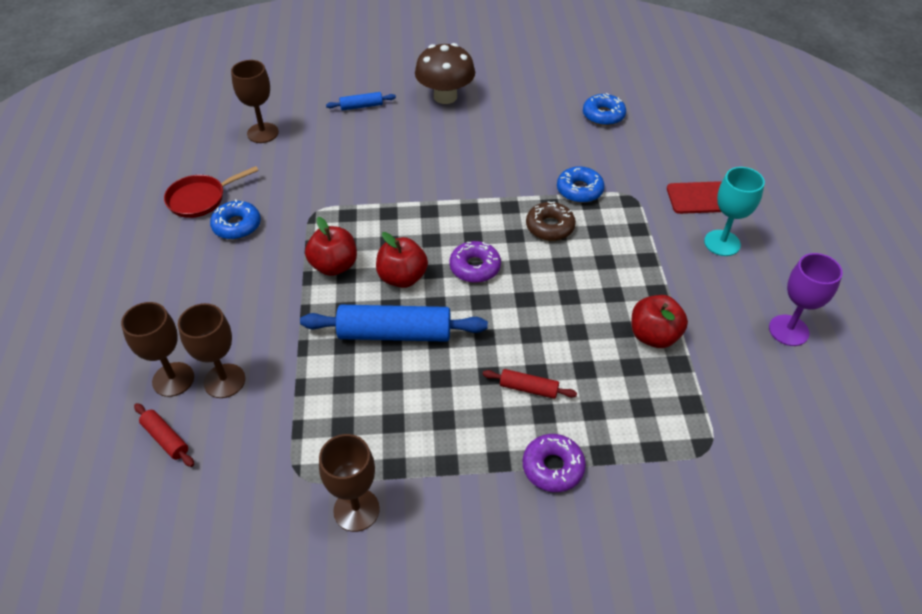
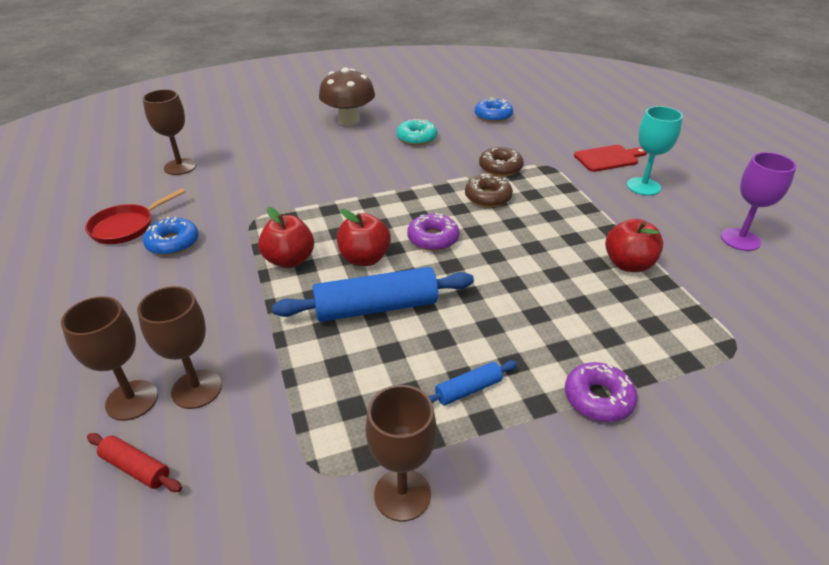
camera: 15 degrees left, 10 degrees down
blue rolling pin [326,92,396,111] -> blue rolling pin moved to [428,361,517,405]
red rolling pin [483,369,577,399] -> none
blue donut [557,166,605,203] -> brown donut [479,147,524,176]
none -> turquoise donut [397,119,437,146]

